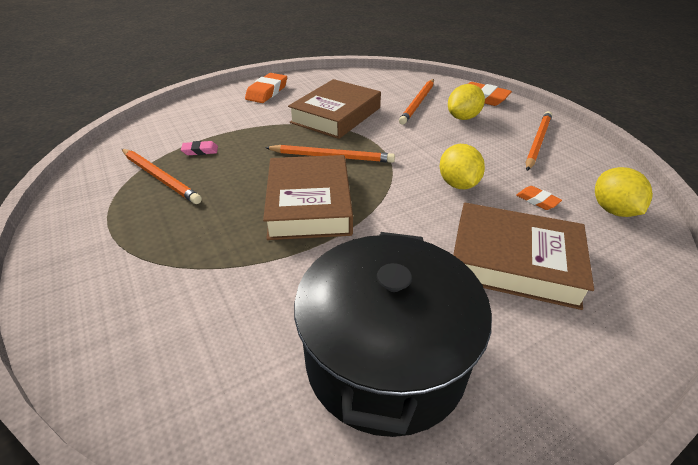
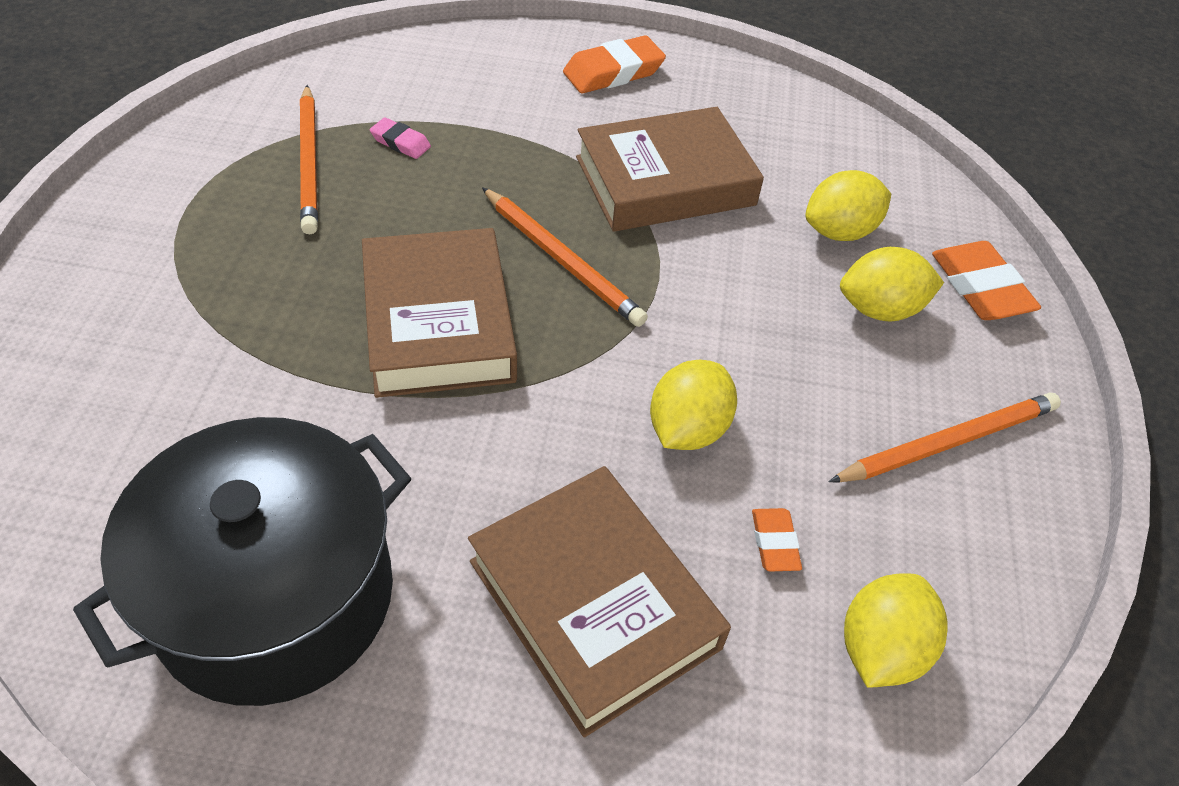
camera: 35 degrees right, 10 degrees up
brown book [263,155,353,240] -> brown book turned 45 degrees counterclockwise [362,228,517,398]
orange pencil [399,79,434,125] -> yellow lemon [805,170,891,241]

